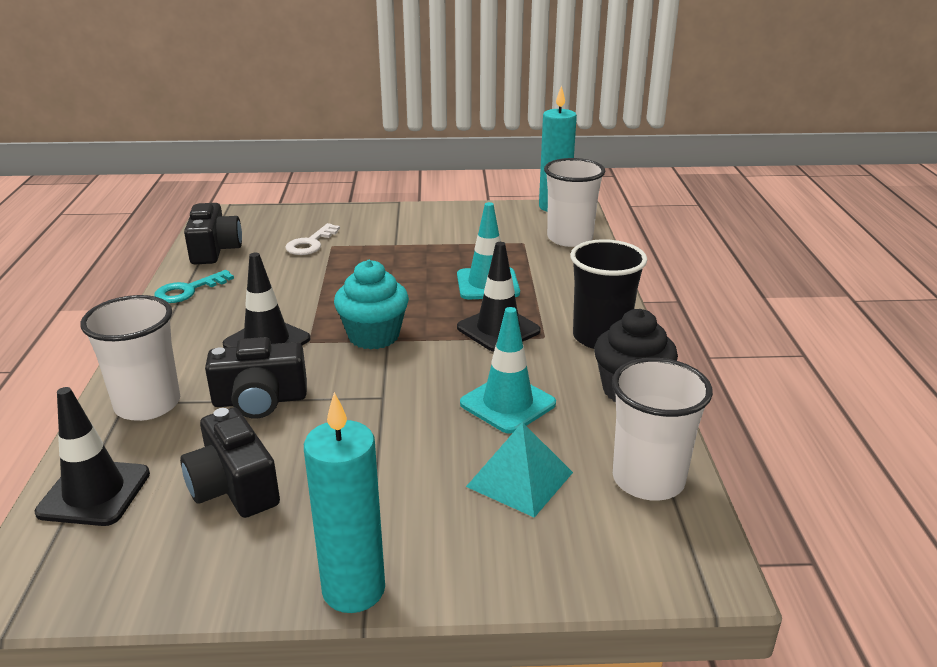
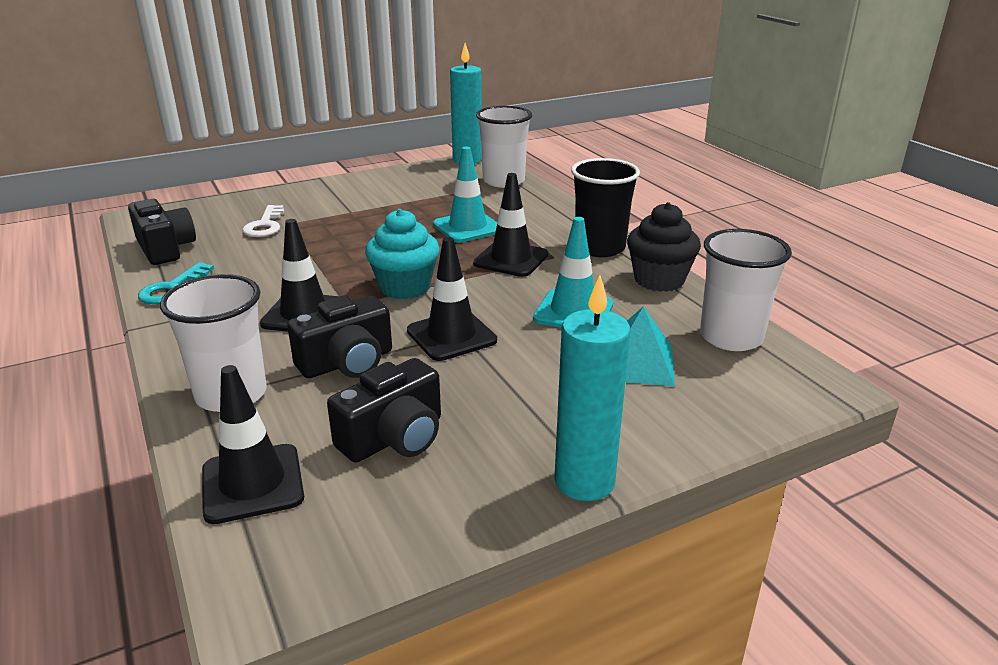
camera: 25 degrees left, 0 degrees up
black camera [180,407,280,518] -> black camera turned 75 degrees counterclockwise [327,358,441,463]
none -> black traffic cone [407,237,497,361]

